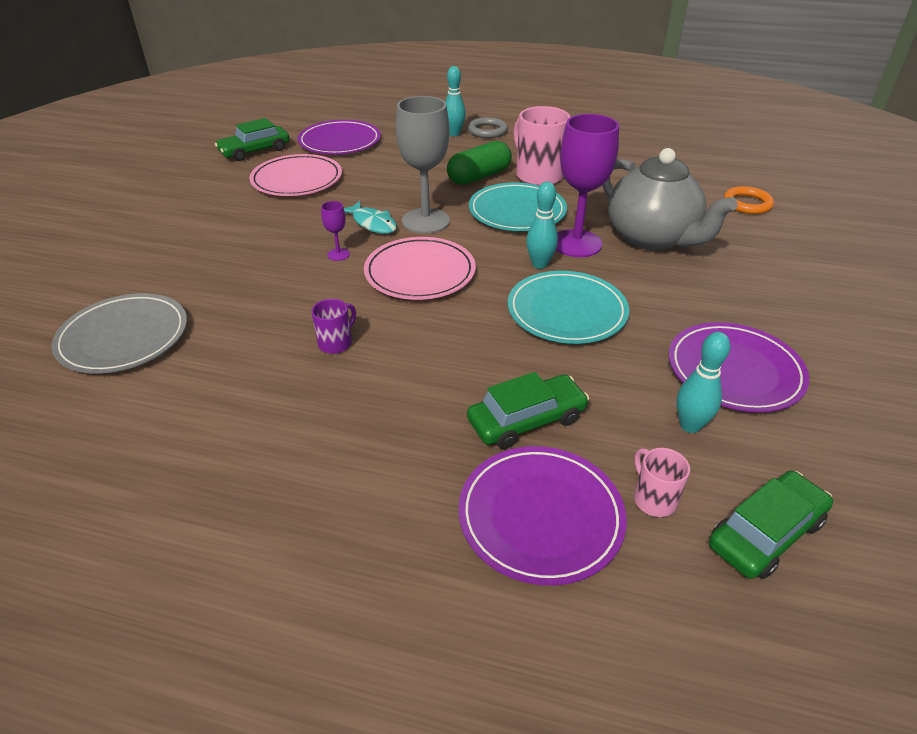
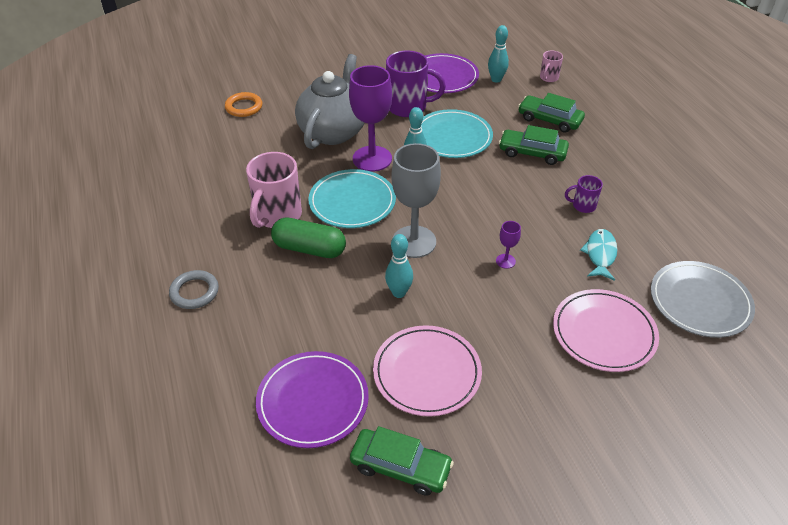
camera: 125 degrees left, 5 degrees up
turquoise fish [344,201,397,234] -> turquoise fish moved to [580,229,617,281]
pink plate [364,237,476,300] -> pink plate moved to [553,289,659,372]
turquoise bowling pin [445,66,466,136] -> turquoise bowling pin moved to [385,234,413,298]
purple plate [458,446,626,586] -> none
green car [709,471,833,579] -> green car moved to [499,125,569,165]
none -> purple mug [386,51,446,117]

